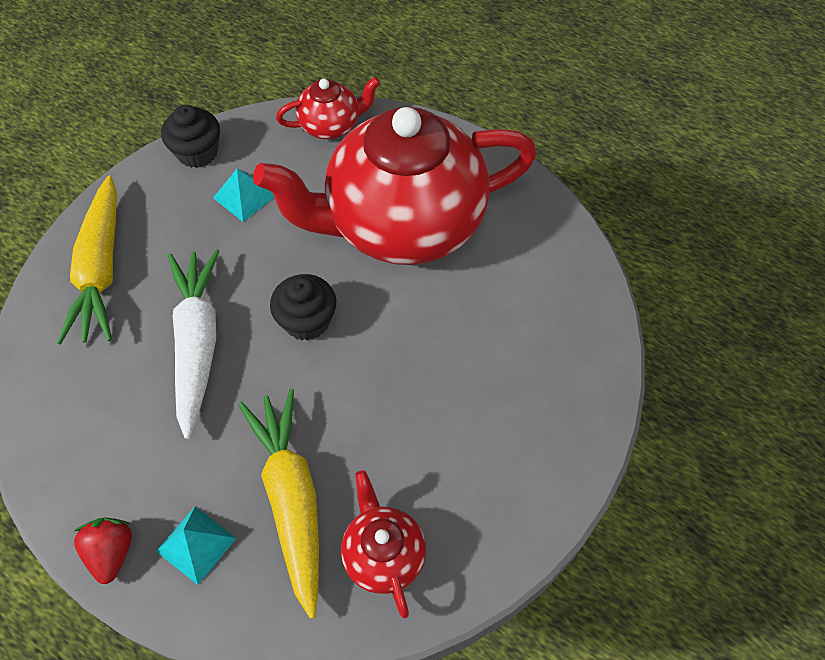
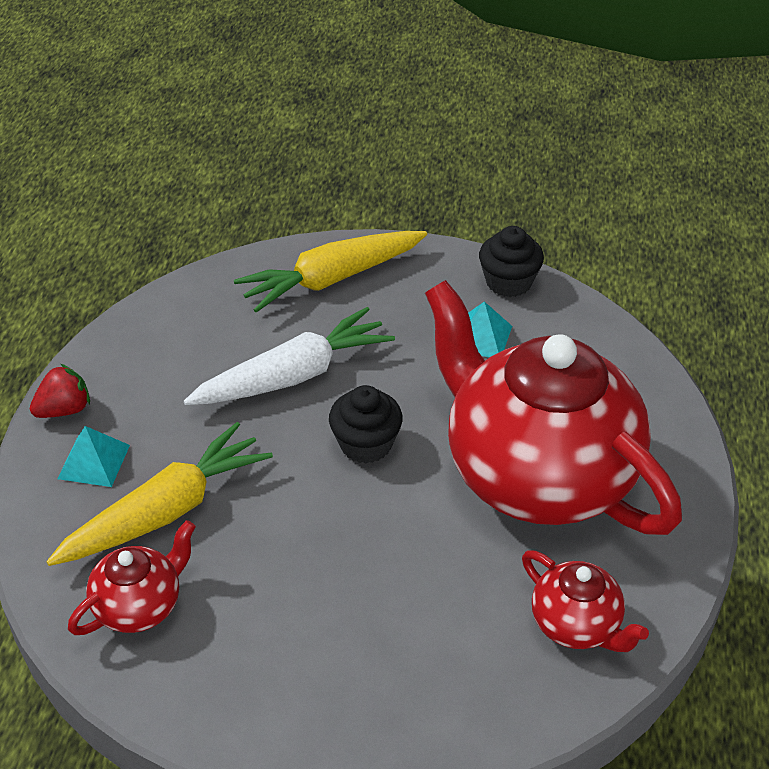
camera: 65 degrees right, 15 degrees down
red teapot [276,77,380,139] -> red teapot moved to [522,550,649,652]

